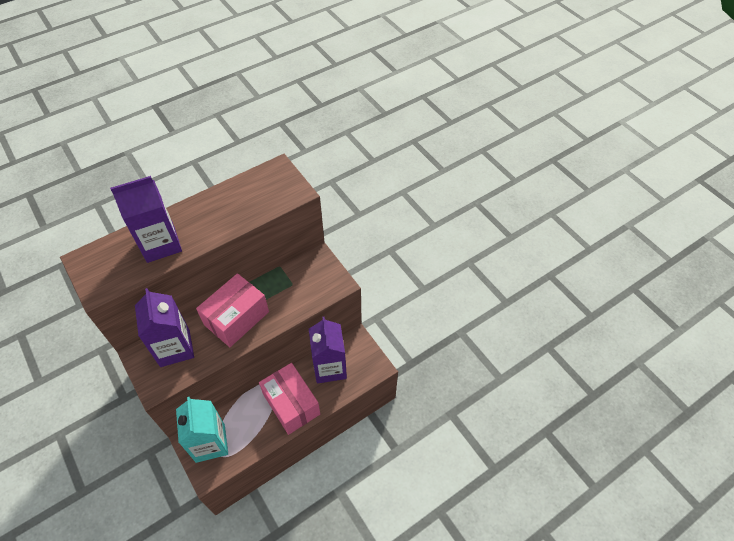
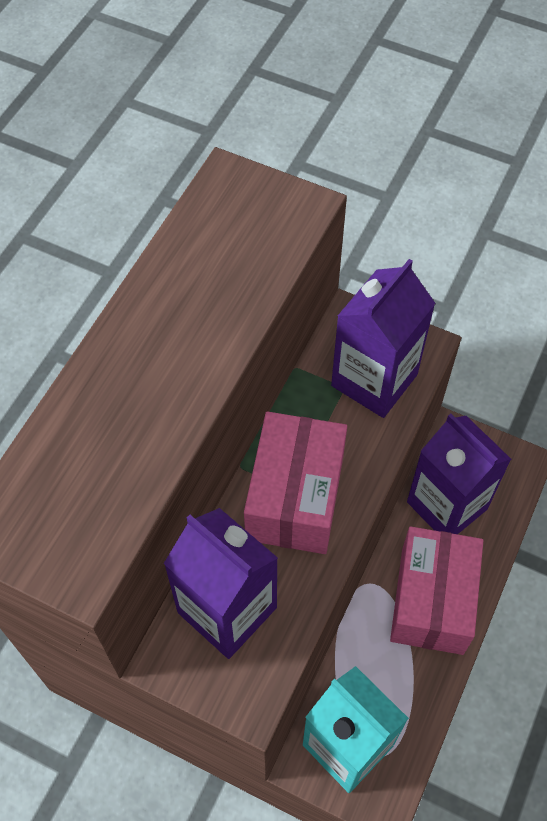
camera: 30 degrees left, 5 degrees up
purple carton [110,176,182,263] -> purple carton moved to [331,259,435,418]
pink box [259,363,320,435] -> pink box turned 75 degrees clockwise [390,526,483,655]

